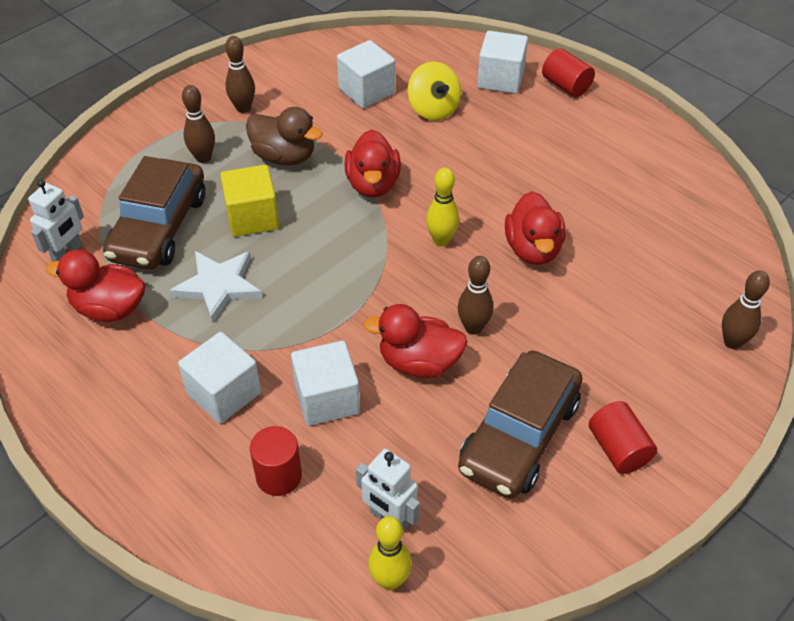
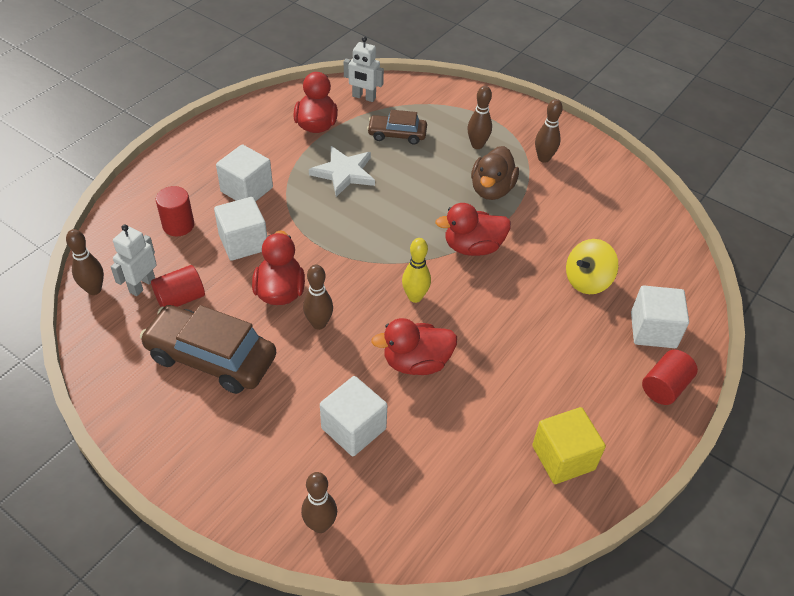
camera: 80 degrees right, 0 degrees up
brown car [103,156,205,269] -> brown car [367,110,427,145], size x0.57
yellow cube [220,165,279,237] -> yellow cube moved to [532,407,606,484]
white cube [337,40,395,108] -> white cube moved to [320,376,387,456]
yellow bowling pin [368,516,412,590] -> brown bowling pin [66,229,104,295]
red cylinder [589,401,657,474] -> red cylinder moved to [151,265,205,307]

